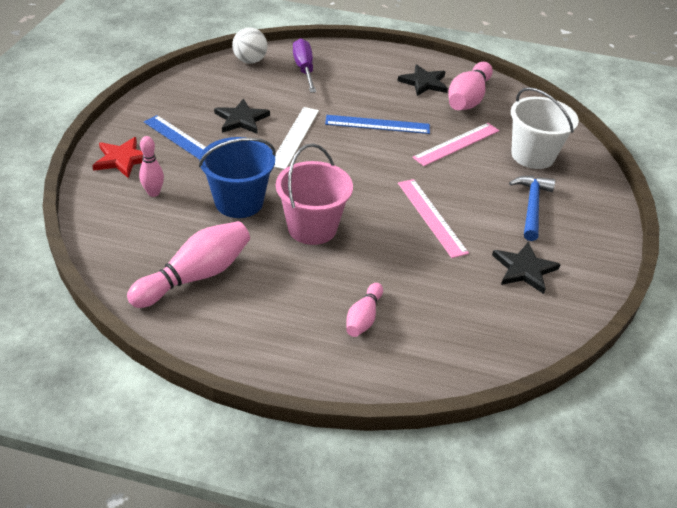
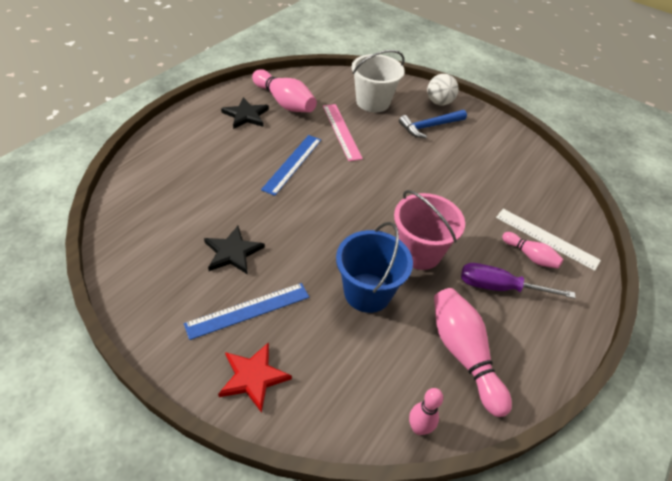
camera: 70 degrees left, 5 degrees up
pink bowling pin [139,136,164,197] -> pink bowling pin moved to [409,388,443,435]
white ball [232,27,268,64] -> white ball moved to [427,74,459,105]
white ruler [274,107,319,169] -> white ruler moved to [496,209,601,271]
purple screwdriver [293,38,316,93] -> purple screwdriver moved to [461,263,576,299]
pink ruler [398,179,469,258] -> none
black star [492,242,561,294] -> none
blue hammer [509,176,555,241] -> blue hammer turned 60 degrees counterclockwise [399,110,467,138]

